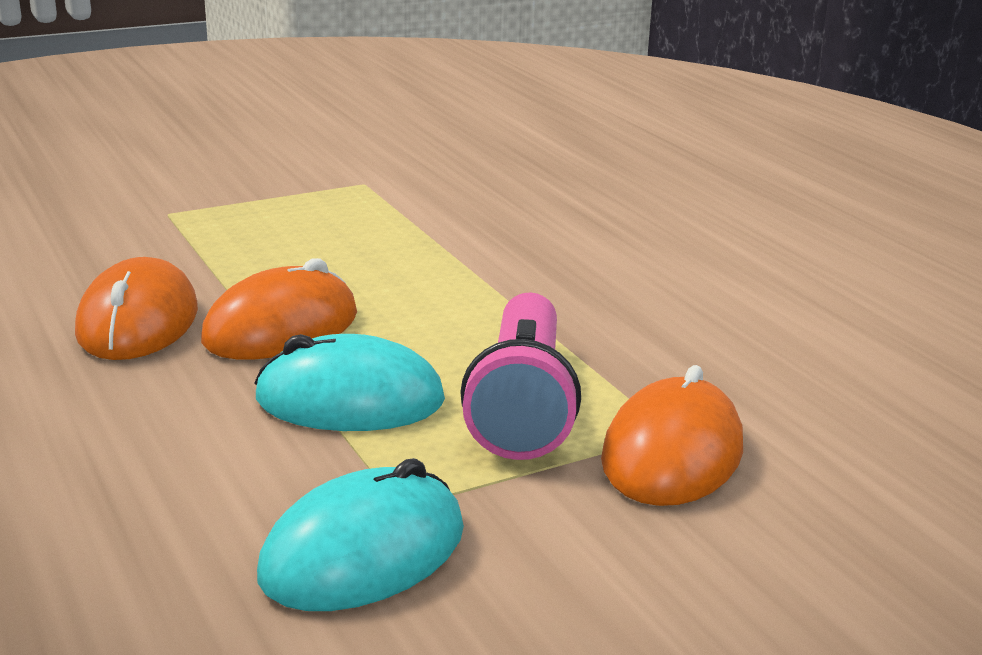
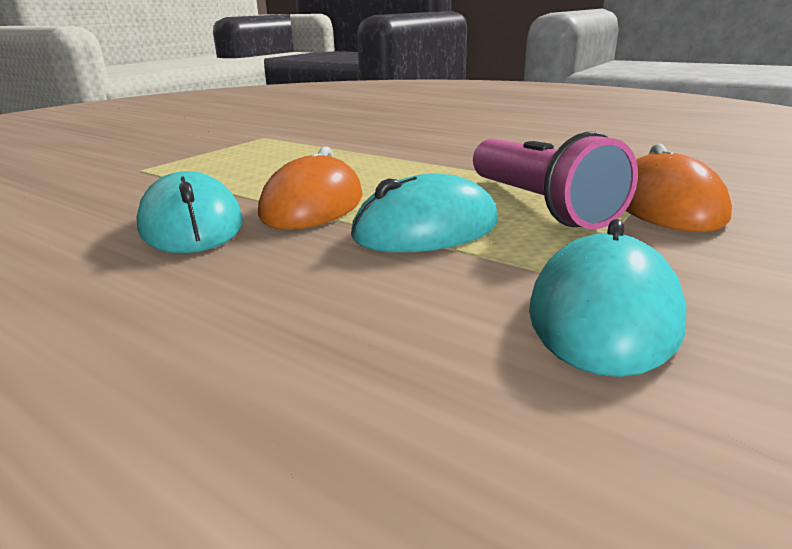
camera: 25 degrees left, 0 degrees up
orange mouse [75,257,198,360] -> turquoise mouse [136,171,243,253]

